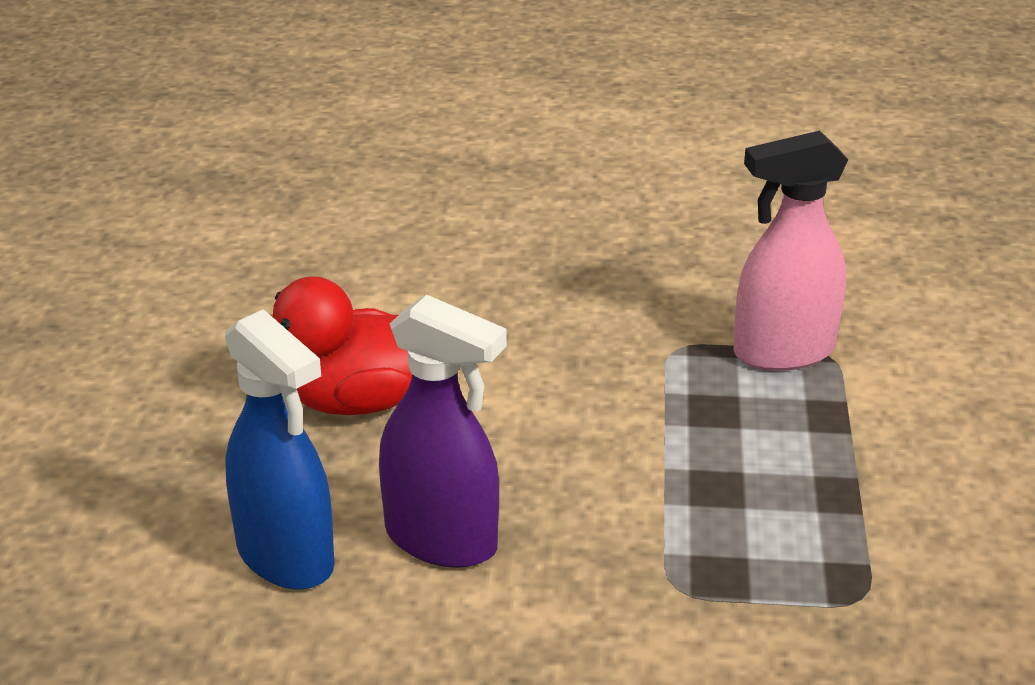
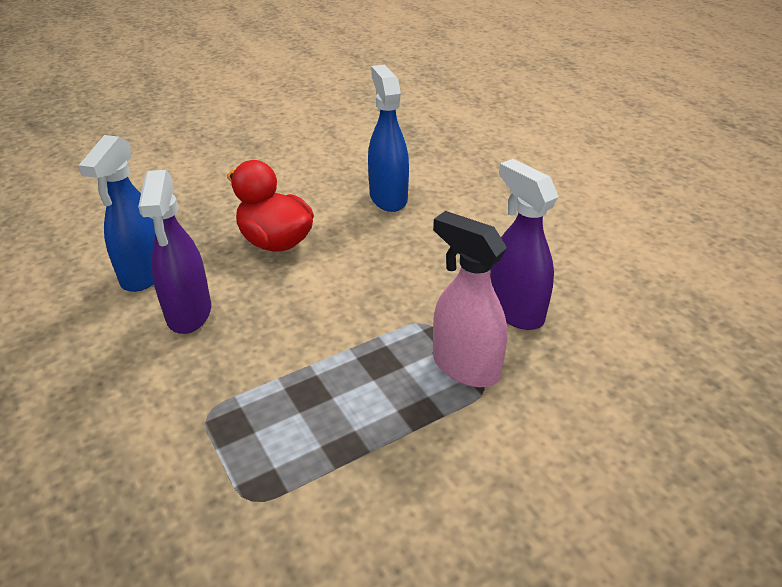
camera: 55 degrees right, 5 degrees up
none -> blue spray bottle [368,65,409,212]
none -> purple spray bottle [490,159,558,330]

